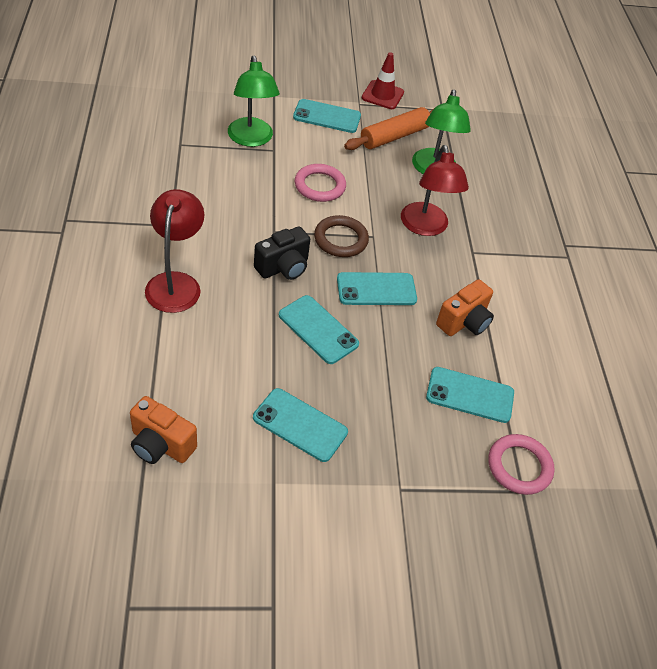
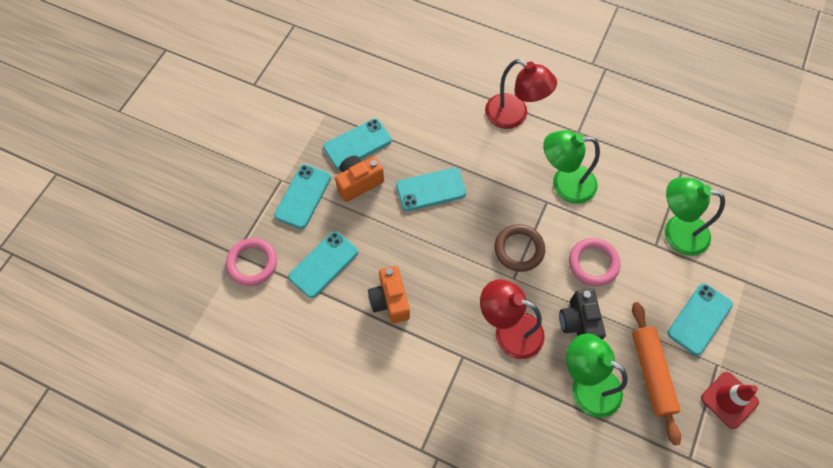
camera: 125 degrees right, 15 degrees up
orange camera [130,396,197,464] -> orange camera moved to [335,156,384,202]
black camera [254,226,310,280] -> black camera moved to [559,289,606,340]
turquoise phone [337,272,417,305] -> turquoise phone moved to [274,164,331,229]
none -> green lamp [543,130,600,204]

